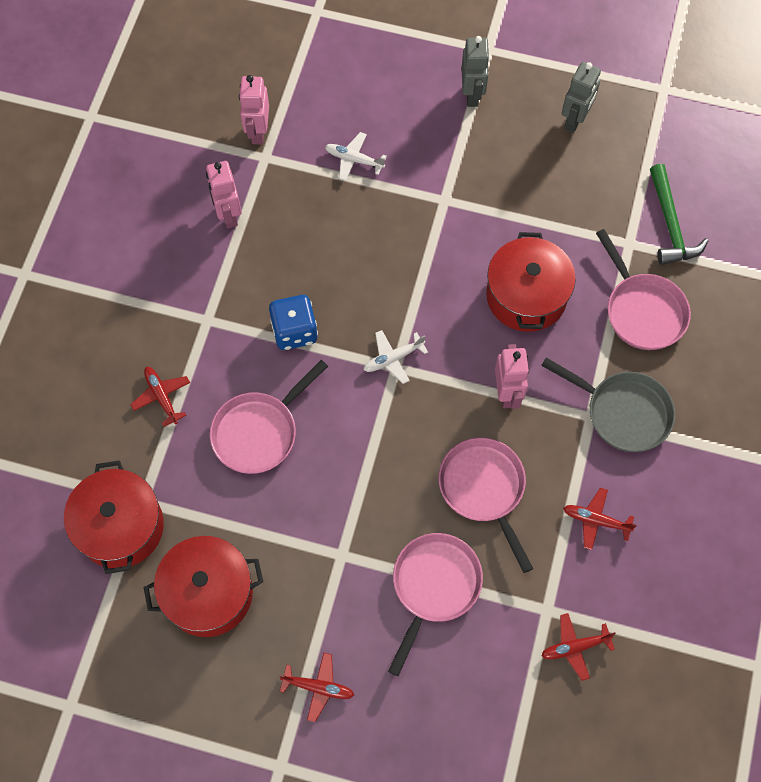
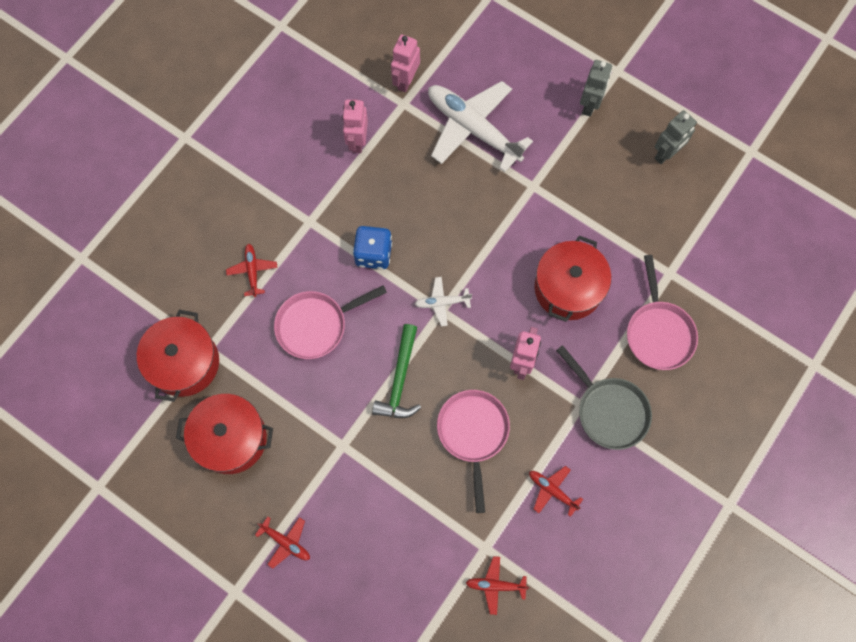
camera: 20 degrees right, 5 degrees up
white plane [325,132,387,181] -> white plane [428,81,533,172], size x2.23
pink pan [388,533,483,676] -> none
green hammer [650,164,708,265] -> green hammer moved to [372,324,421,418]

